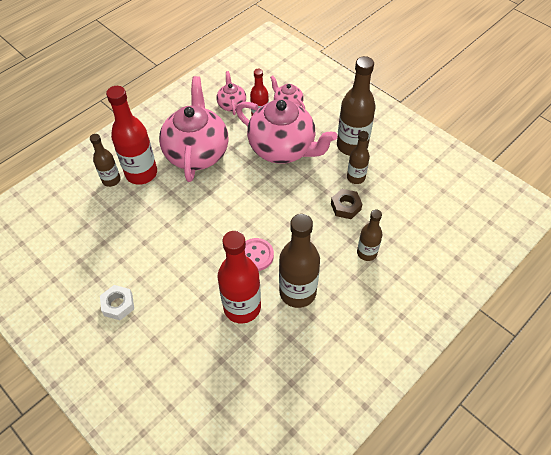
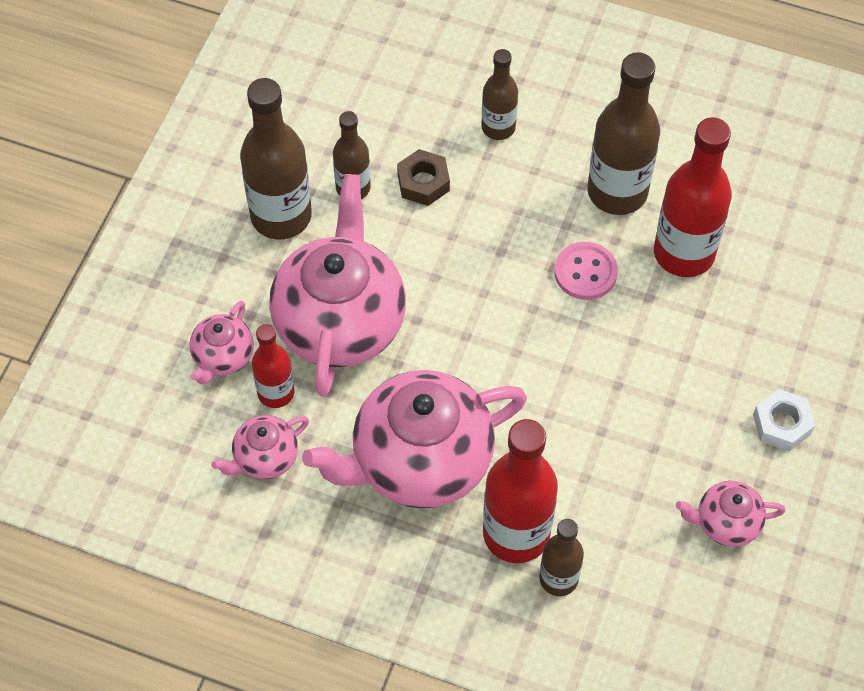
camera: 115 degrees left, 5 degrees up
none -> pink teapot [676,481,786,547]

